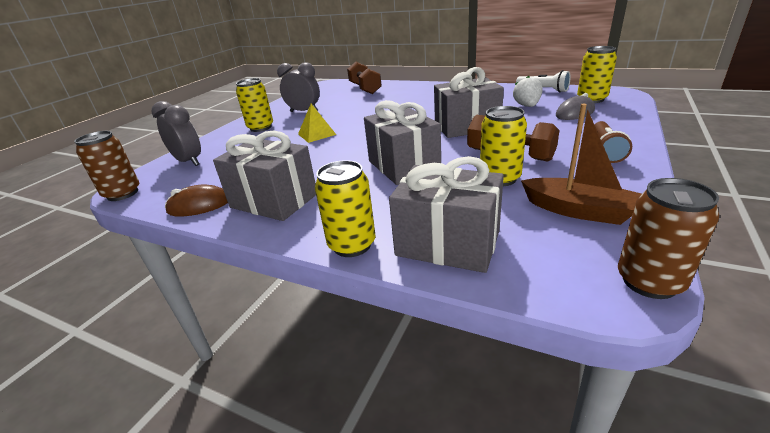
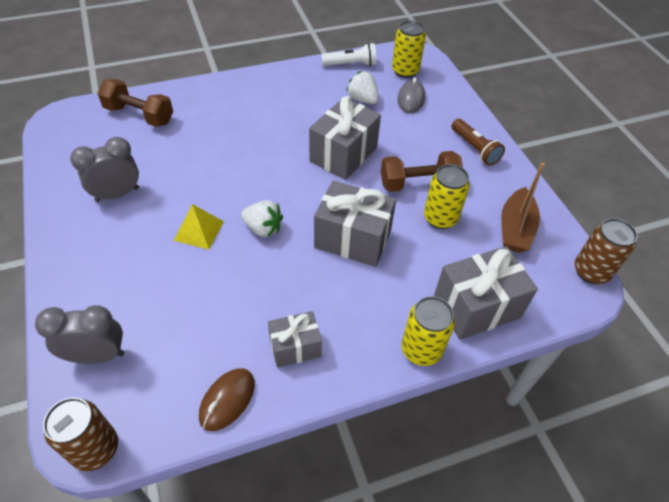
camera: 50 degrees left, 20 degrees up
grey gift [213,131,316,221] -> grey gift [268,311,322,368], size x0.60
yellow can [236,78,273,132] -> none
brown boat [521,104,641,225] -> brown boat turned 120 degrees clockwise [501,163,545,253]
none -> white strawberry [241,200,283,238]

